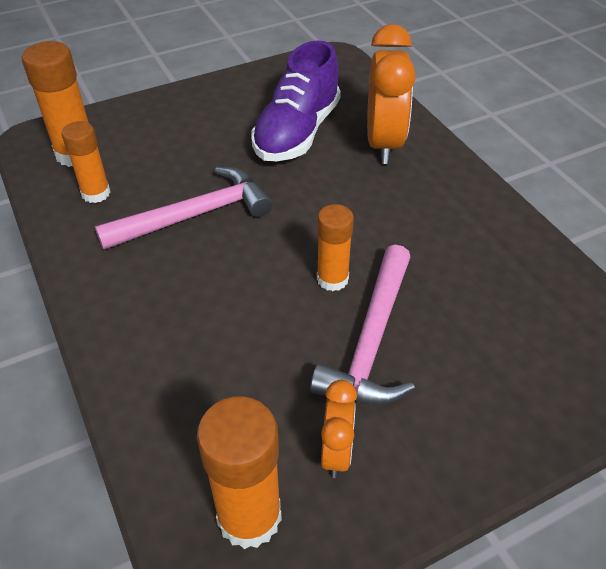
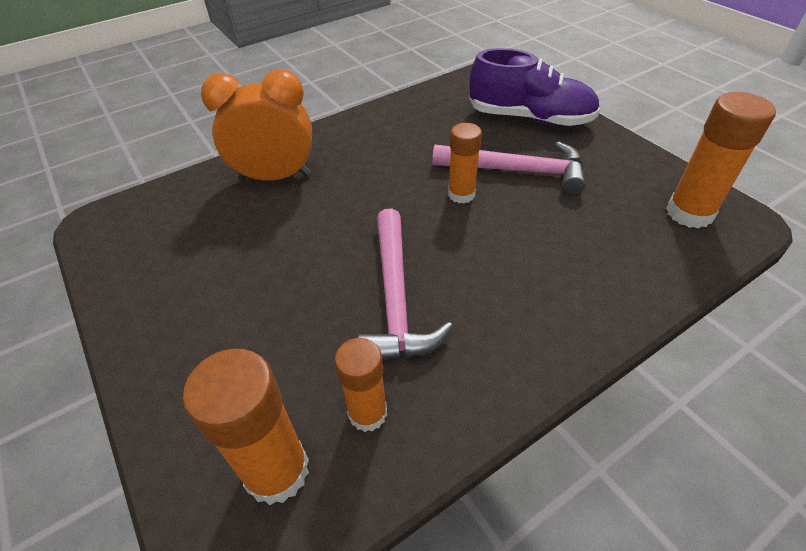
camera: 95 degrees left, 0 degrees up
pink hammer [95,167,272,250] -> pink hammer turned 150 degrees counterclockwise [358,209,453,361]
purple shoe [252,40,341,161] -> purple shoe moved to [469,48,600,126]
orange clock [321,380,357,478] -> none

